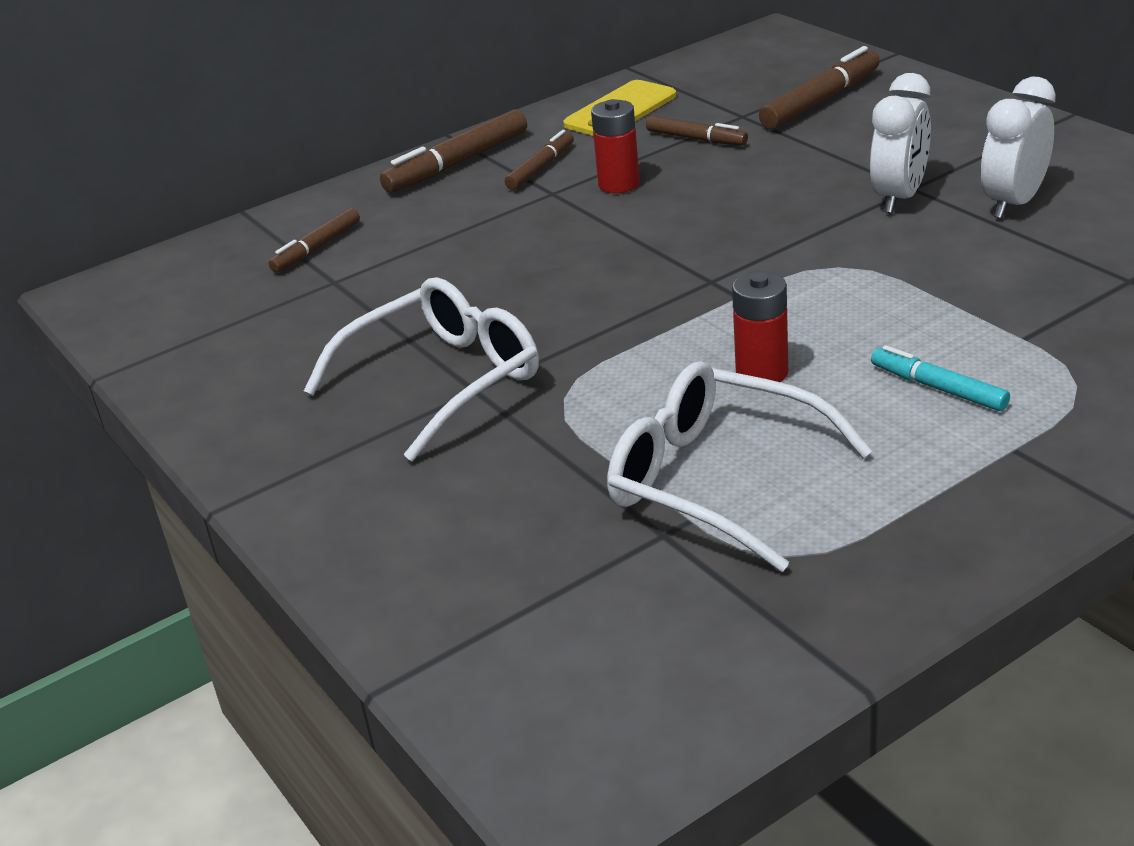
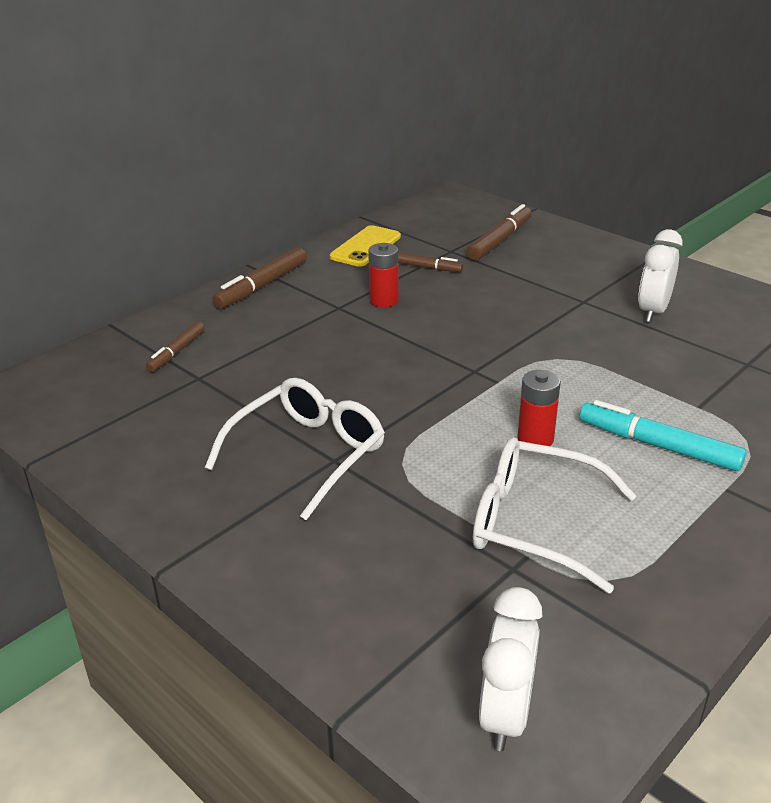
camera: 15 degrees left, 0 degrees up
brown marker [505,130,574,190] -> none
white clock [870,73,931,213] -> white clock moved to [479,587,542,751]
turquoise marker [871,345,1010,411] -> turquoise marker [580,400,747,471], size x1.61

